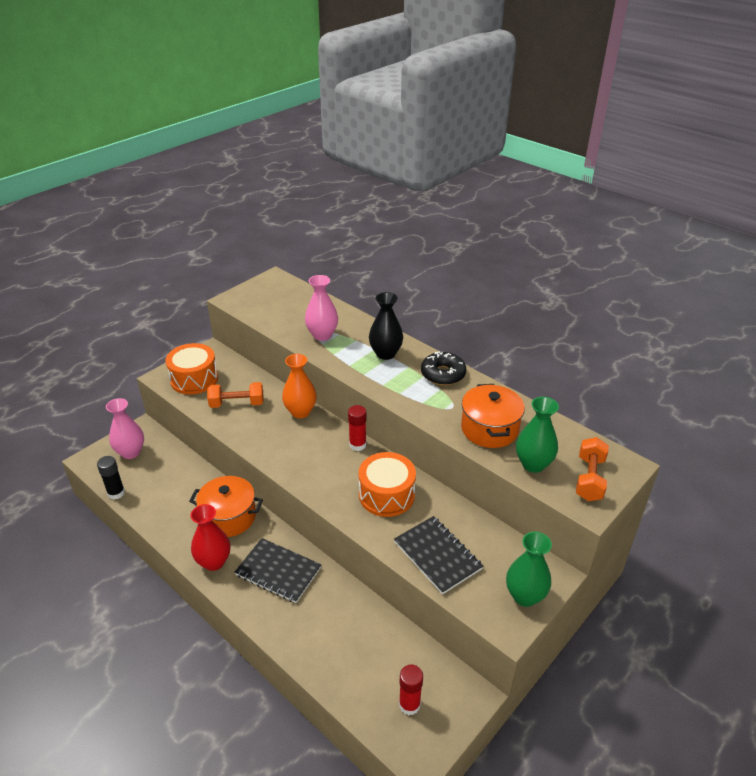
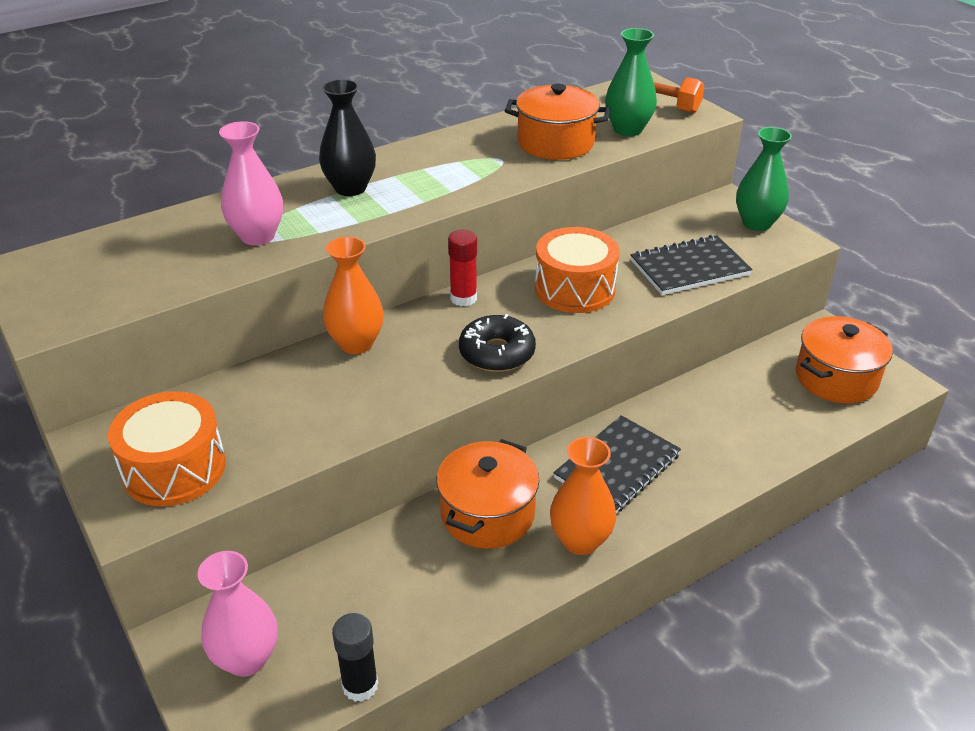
camera: 75 degrees left, 0 degrees up
red vase [190,504,230,571] -> orange vase [550,437,617,555]
orange dumbbell [207,382,264,408] -> none
red glue stick [399,664,423,715] -> orange pot [796,316,893,403]
black donut [421,351,466,385] -> black donut moved to [459,314,536,372]

